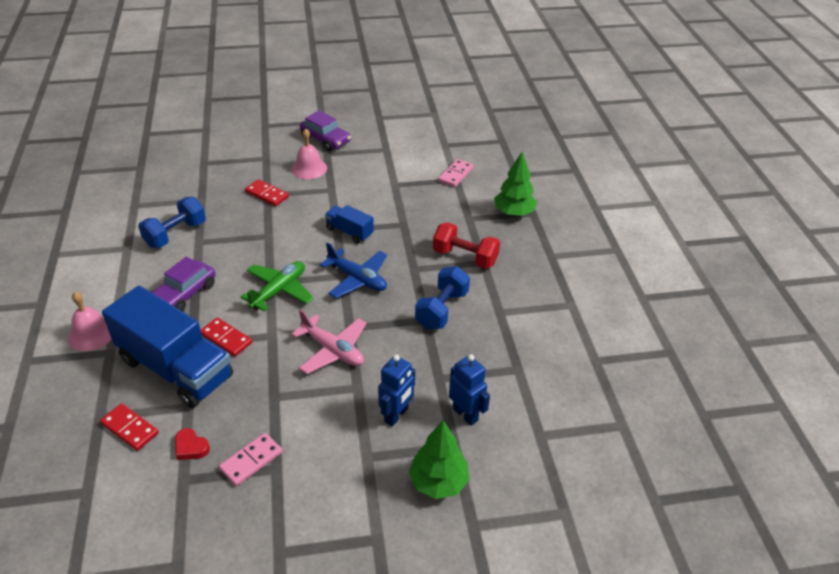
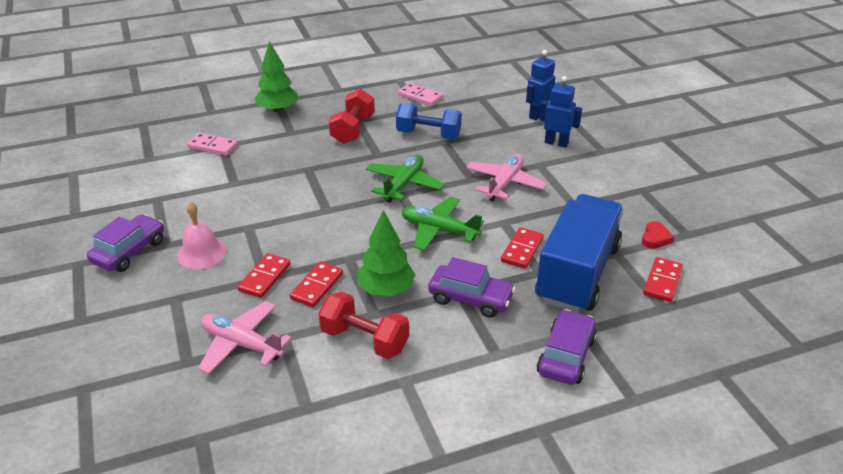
camera: 100 degrees left, 5 degrees down
pink bell [68,292,112,351] -> purple car [537,309,597,385]
blue dumbbell [138,197,206,248] -> red dumbbell [318,292,409,359]
pink domino [219,433,283,486] -> pink domino moved to [398,83,443,106]
blue plane [320,242,387,298] -> green plane [366,154,444,203]
blue truck [325,205,374,243] -> none
green tree [409,421,469,499] -> green tree moved to [358,210,416,296]
none -> pink plane [198,301,292,374]
none -> red domino [290,262,343,307]

